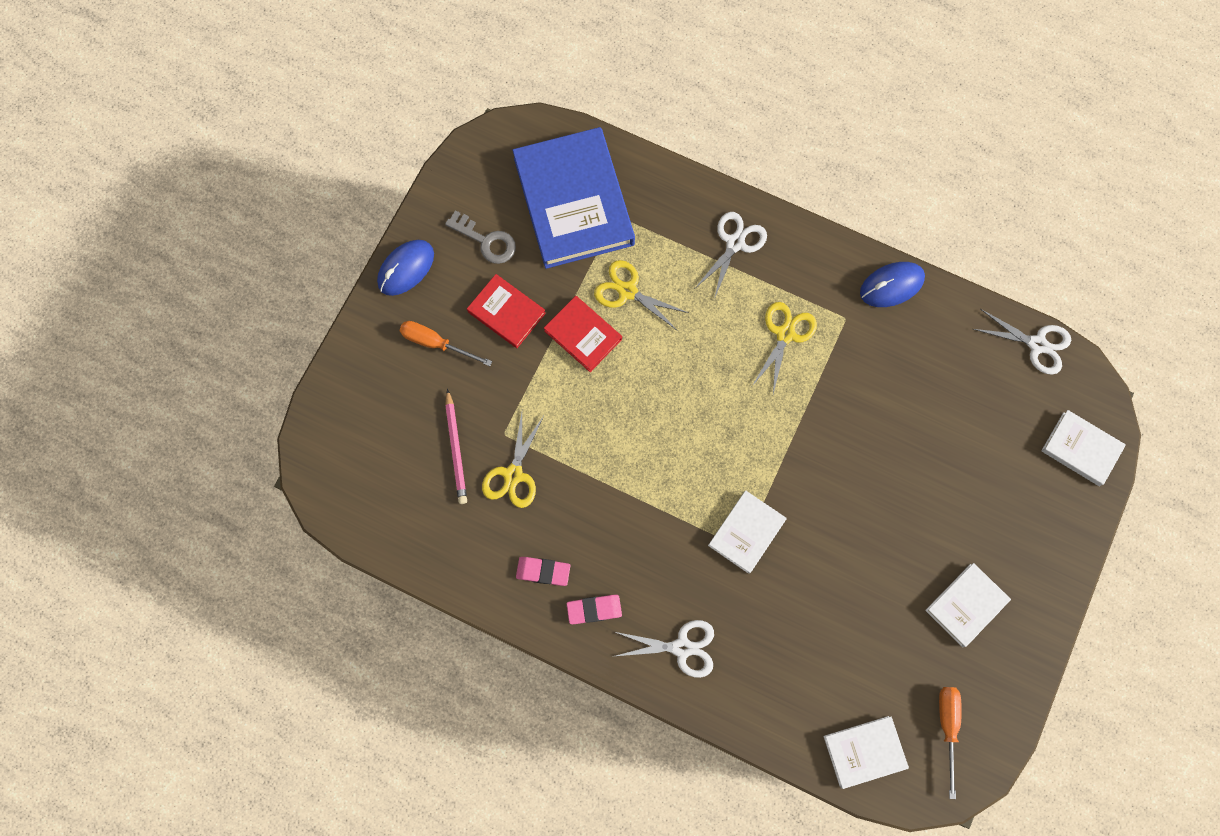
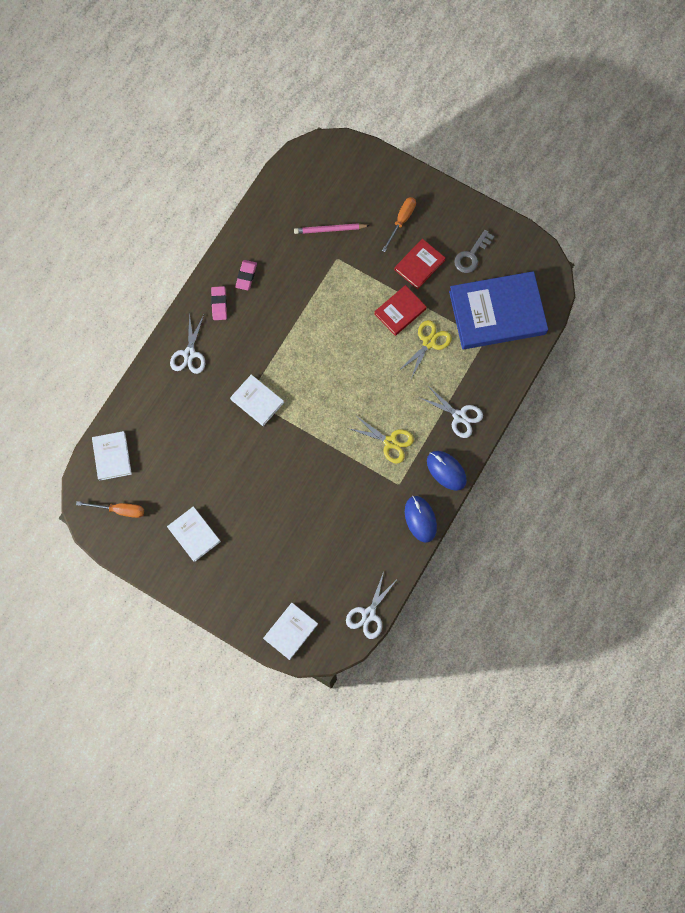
camera: 95 degrees right, 0 degrees up
blue mouse [377,240,434,296] -> blue mouse moved to [427,451,467,491]
yellow scissors [482,413,544,508] -> none

